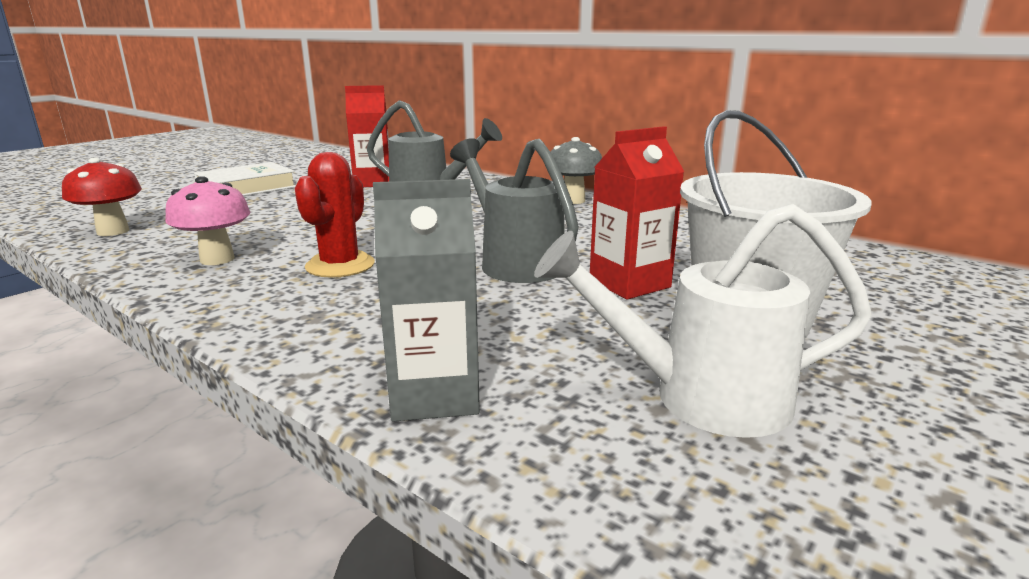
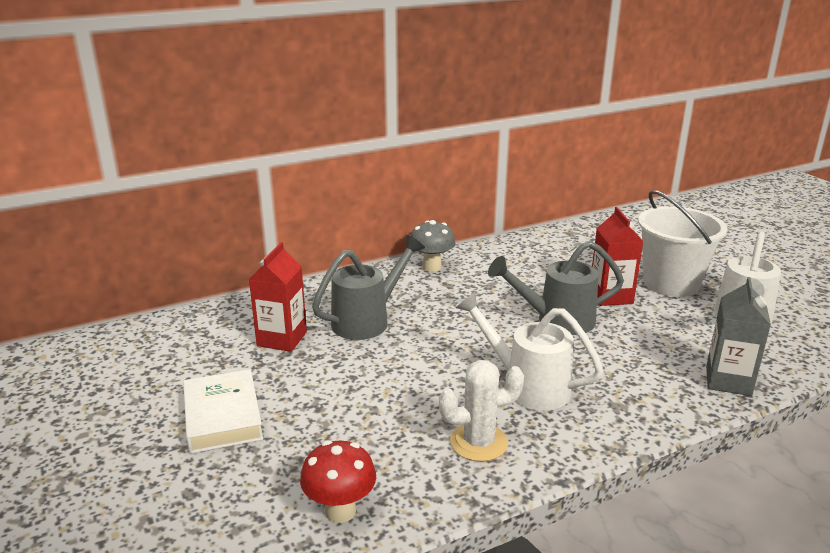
camera: 65 degrees left, 5 degrees up
pink mushroom [165,176,250,265] -> white cactus [439,360,524,462]
red cactus [295,152,375,278] -> white watering can [456,291,604,411]

